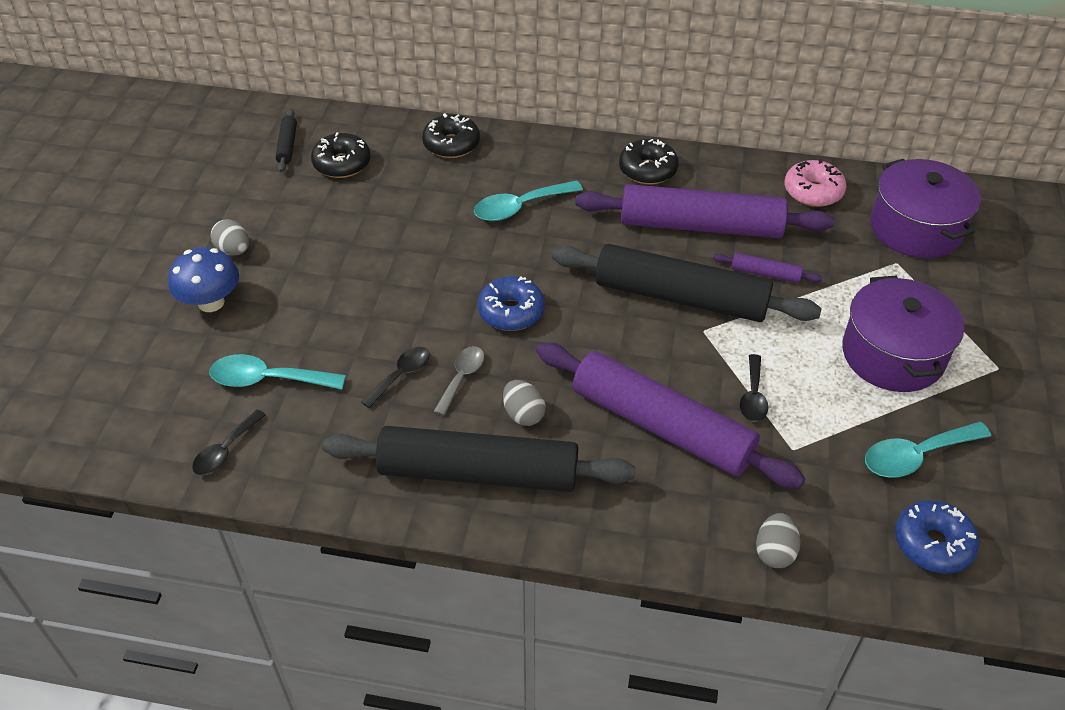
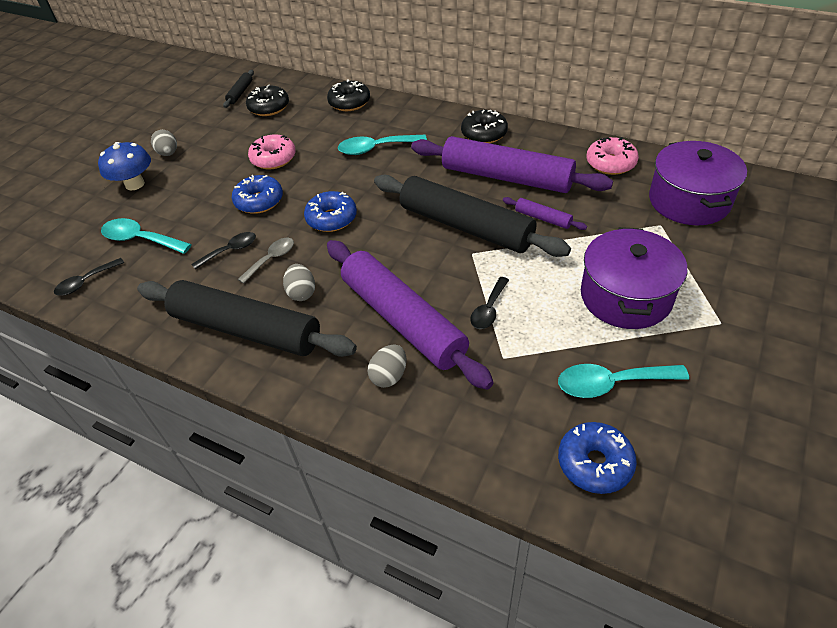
camera: 20 degrees right, 0 degrees up
grey egg [756,513,801,568] -> grey egg moved to [368,345,406,388]
none -> blue donut [232,175,283,214]
none -> pink donut [248,134,296,169]

